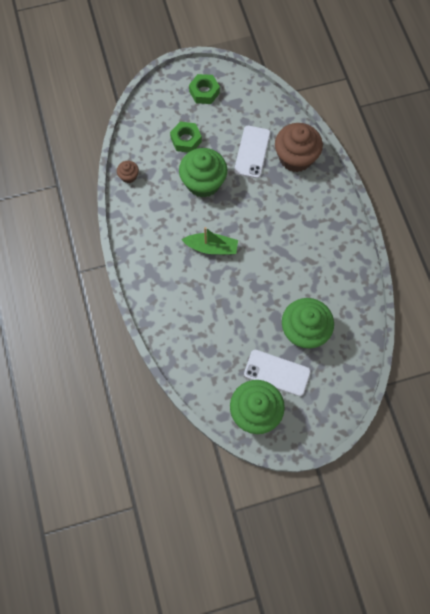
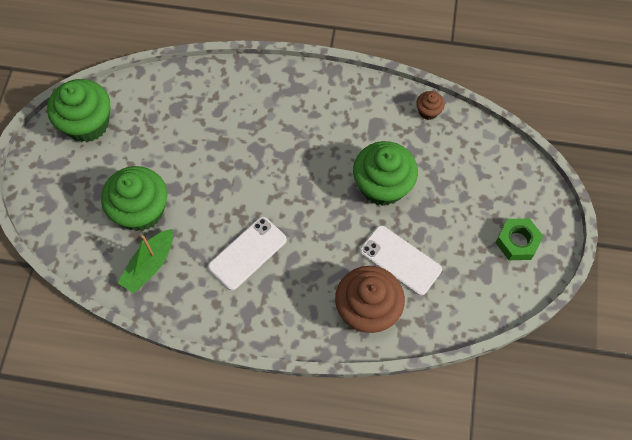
camera: 115 degrees right, 5 degrees down
green nut [170,122,202,152] -> none
green boat [182,227,238,255] -> green boat moved to [118,229,173,294]
white phone [244,350,311,396] -> white phone moved to [208,217,287,290]

